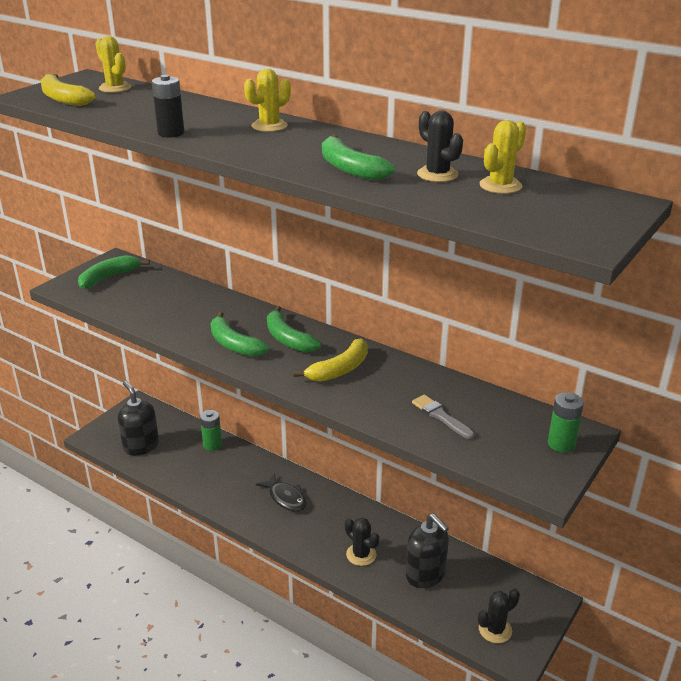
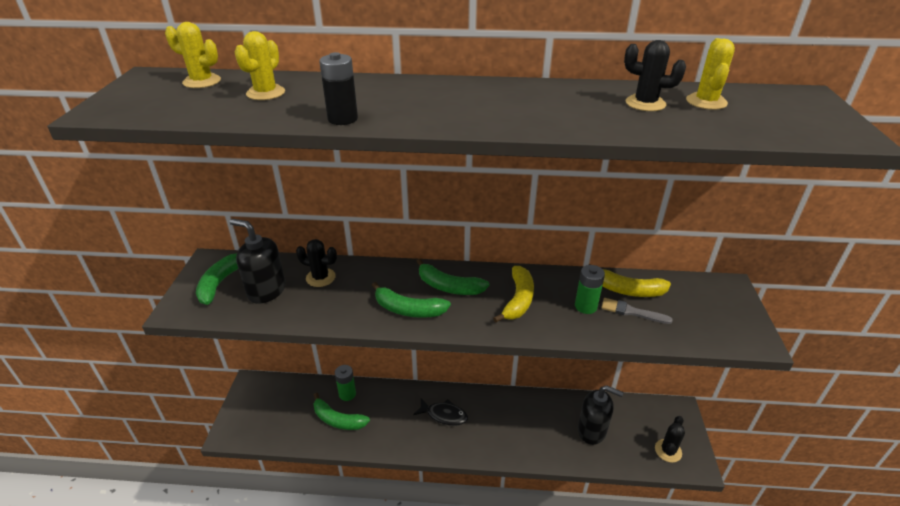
camera: 30 degrees left, 5 degrees up
yellow banana [41,74,96,106] -> yellow banana moved to [589,264,671,297]
black soap dispenser [118,381,159,455] -> black soap dispenser moved to [230,219,286,304]
yellow cactus [244,69,291,132] -> yellow cactus moved to [235,31,285,100]
green banana [322,135,395,181] -> green banana moved to [314,393,370,430]
black cactus [345,518,379,566] -> black cactus moved to [296,239,337,287]
green battery [548,392,584,453] -> green battery moved to [575,265,605,314]

